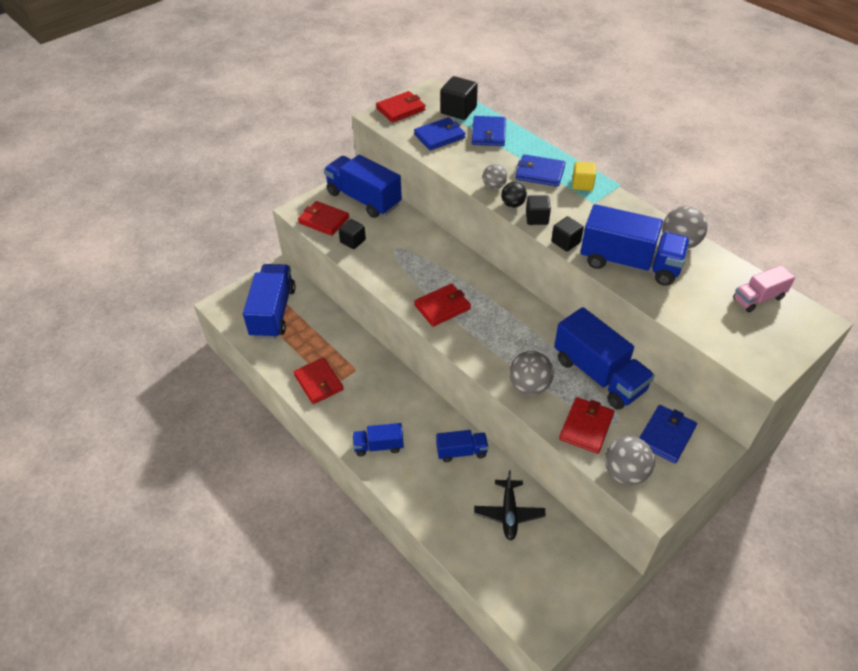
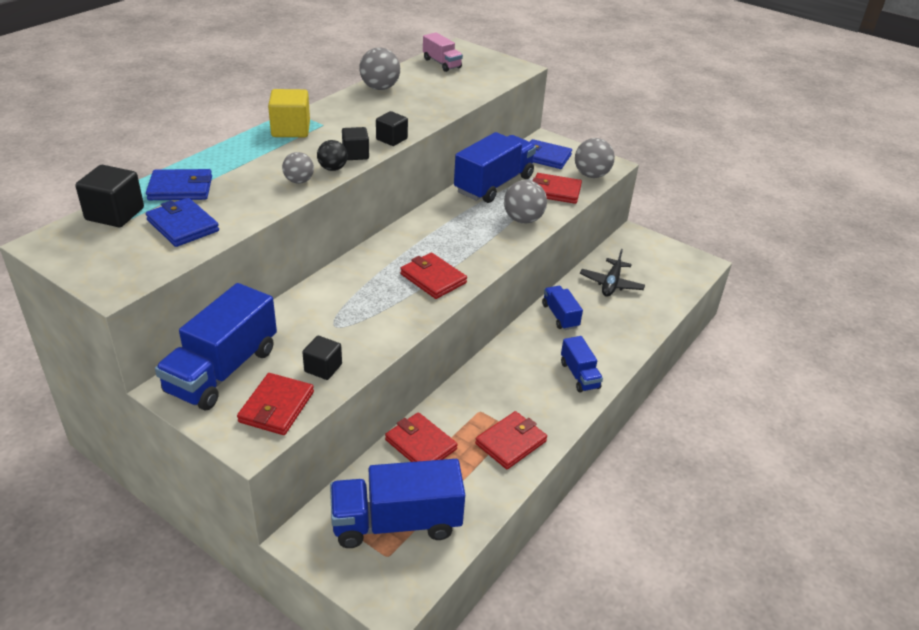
camera: 105 degrees left, 10 degrees down
red wallet [376,91,425,122] -> red wallet moved to [385,412,458,462]
black plane [474,470,546,541] -> black plane turned 120 degrees clockwise [580,249,645,297]
blue wallet [515,154,565,187] -> none
yellow cube [572,162,596,191] -> yellow cube [268,89,310,137], size x1.54
blue truck [580,204,690,286] -> none

